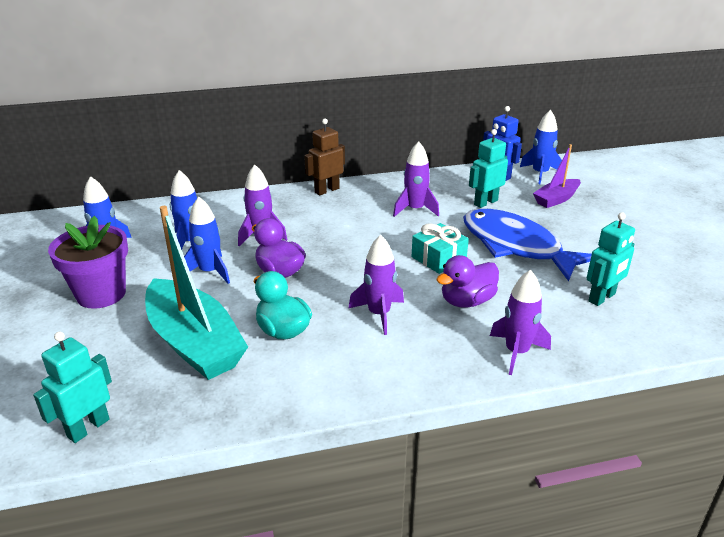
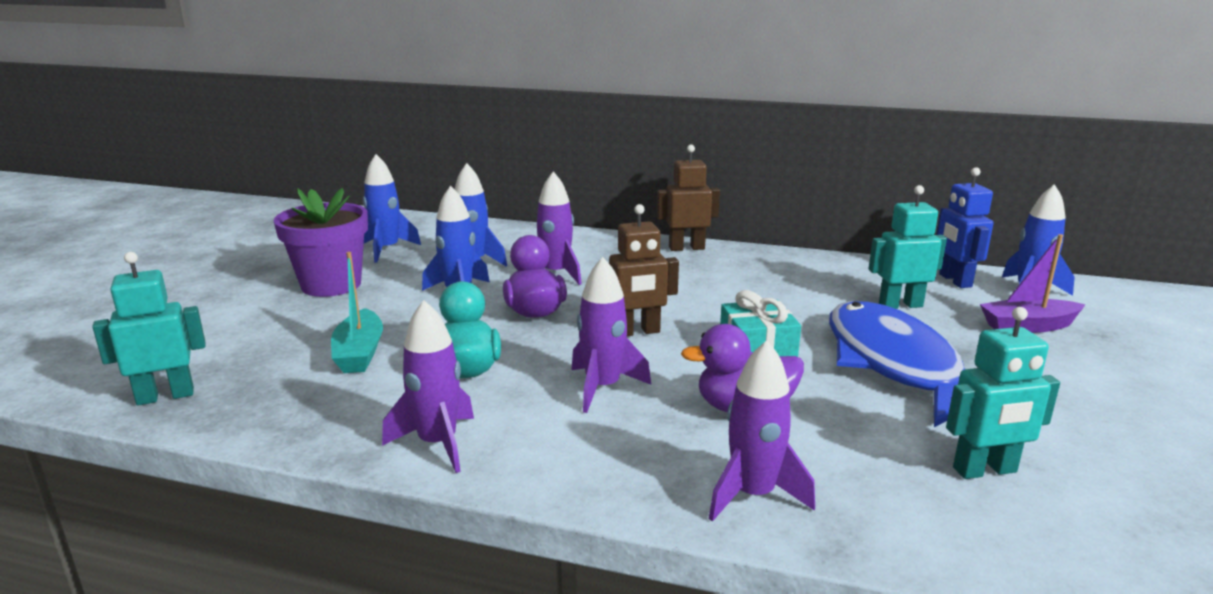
camera: 30 degrees right, 10 degrees down
turquoise boat [145,206,248,380] -> turquoise boat [331,252,383,373], size x0.53
purple rocket [393,141,439,217] -> purple rocket moved to [382,300,474,473]
none -> brown robot [609,204,679,336]

